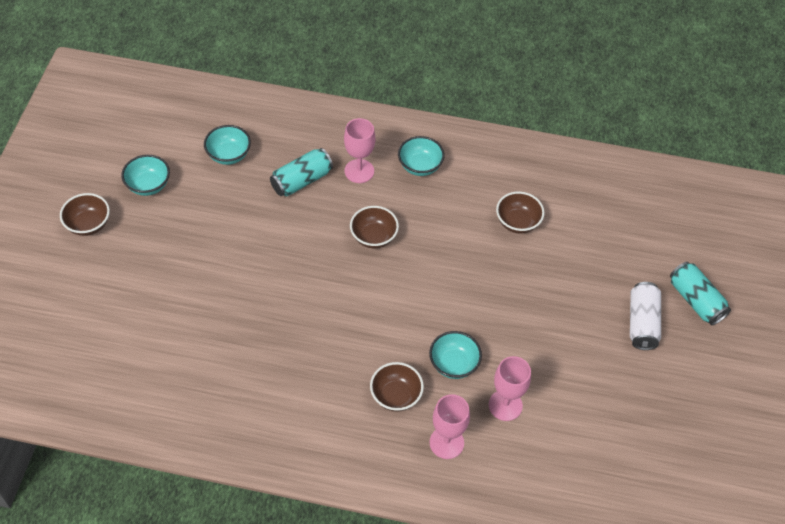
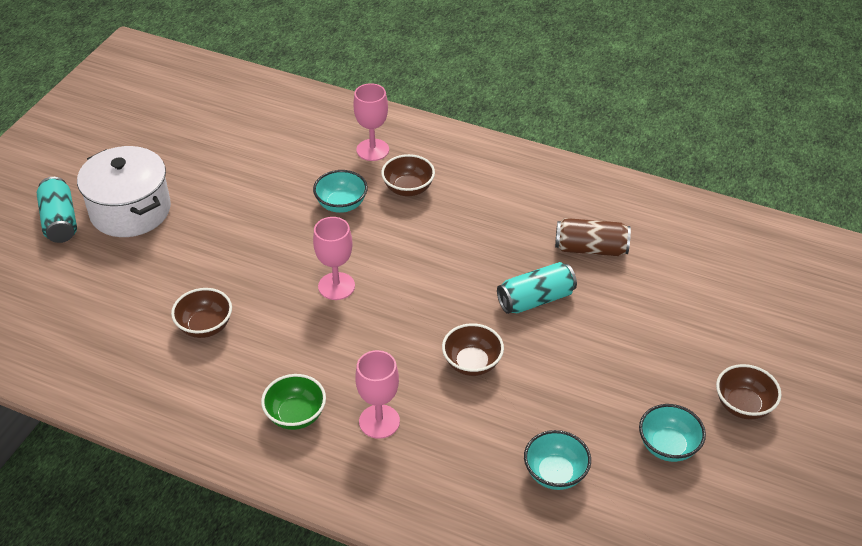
camera: 165 degrees left, 10 degrees down
turquoise can [270,148,333,197] -> turquoise can moved to [497,262,577,314]
brown bowl [350,206,399,248] -> brown bowl moved to [442,323,504,376]
turquoise bowl [398,136,445,176] -> green bowl [261,374,326,430]
pink goblet [489,356,531,421] -> pink goblet moved to [313,217,355,300]
white can [630,282,661,350] -> white pot [77,146,171,237]
none -> brown can [555,218,631,256]

